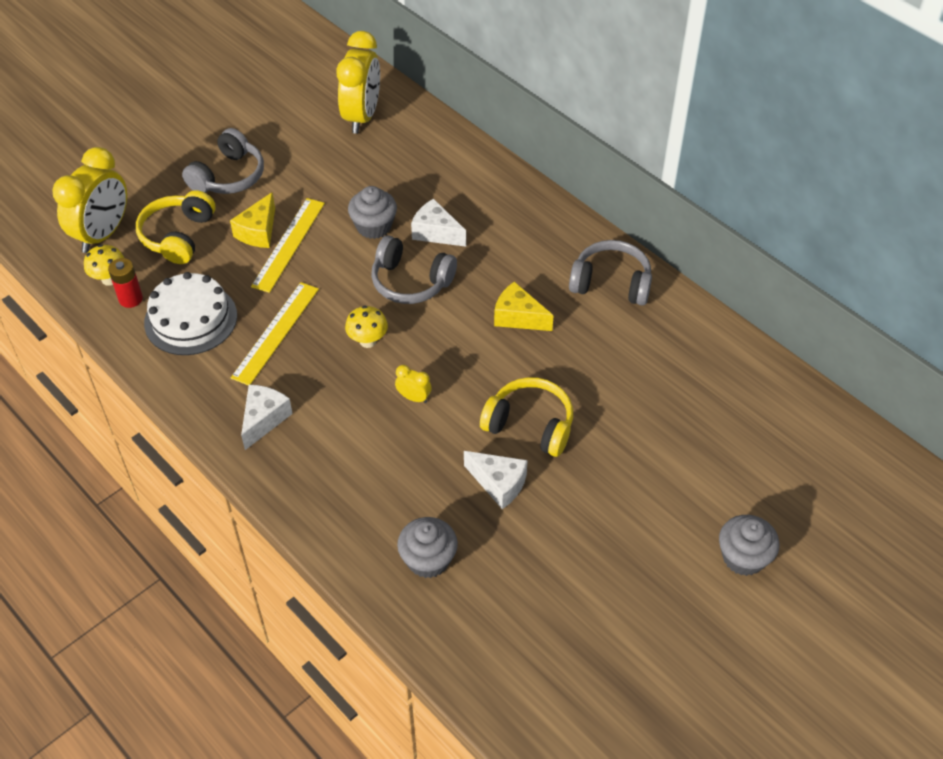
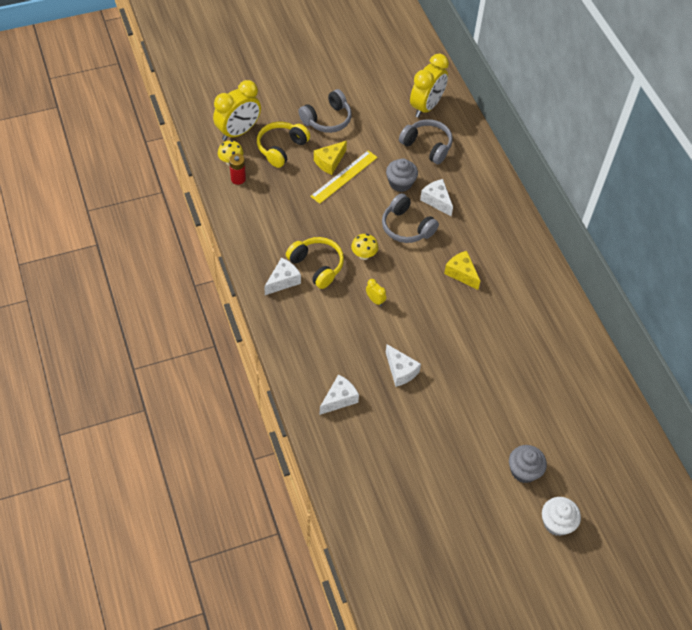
camera: 20 degrees right, 5 degrees up
white cake [144,272,237,355] -> none
yellow ruler [231,282,319,386] -> none
grey cupcake [397,517,458,578] -> white cheese [320,374,359,415]
yellow headphones [480,377,573,457] -> yellow headphones moved to [286,237,344,289]
grey headphones [569,240,652,306] -> grey headphones moved to [399,119,453,164]
none -> white cupcake [542,497,581,536]

